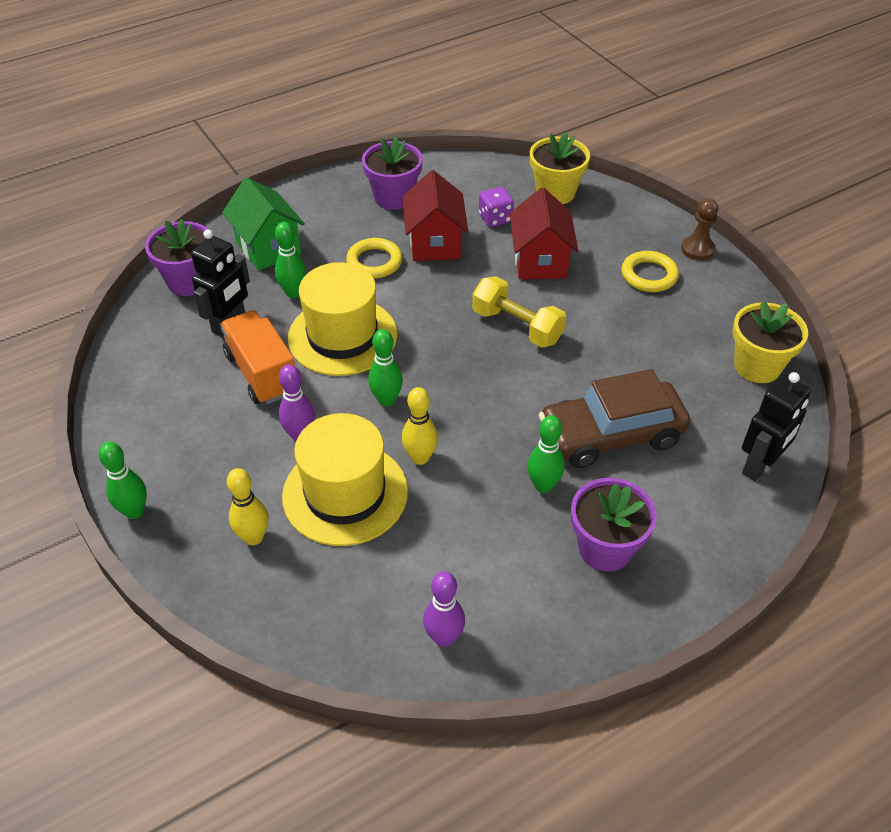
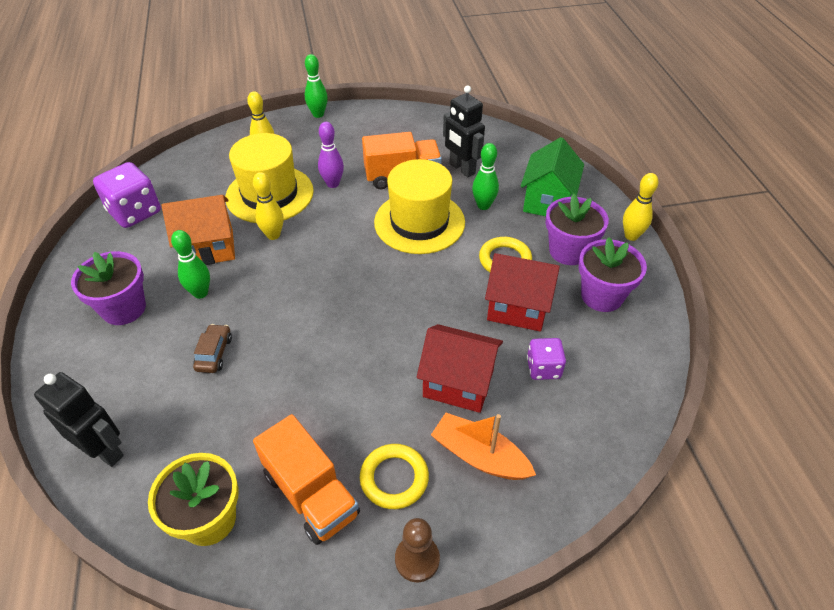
camera: 110 degrees right, 0 degrees up
purple flower pot [145,219,208,296] -> purple flower pot moved to [545,194,609,265]
green house [222,177,305,271] -> green house turned 60 degrees counterclockwise [521,137,584,216]
green bowling pin [368,329,403,407] -> none
purple bowling pin [423,571,465,647] -> purple dice [93,162,161,228]
yellow dumbbell [472,276,566,348] -> none
yellow flower pot [530,132,590,204] -> none
brown car [539,369,690,468] -> brown car [193,324,232,373], size x0.43
black robot [742,372,811,481] -> black robot turned 150 degrees clockwise [34,372,124,467]
none -> orange house [162,195,235,265]
none -> orange truck [253,414,360,545]
none -> orange boat [431,413,536,480]
none -> yellow bowling pin [623,173,658,241]

